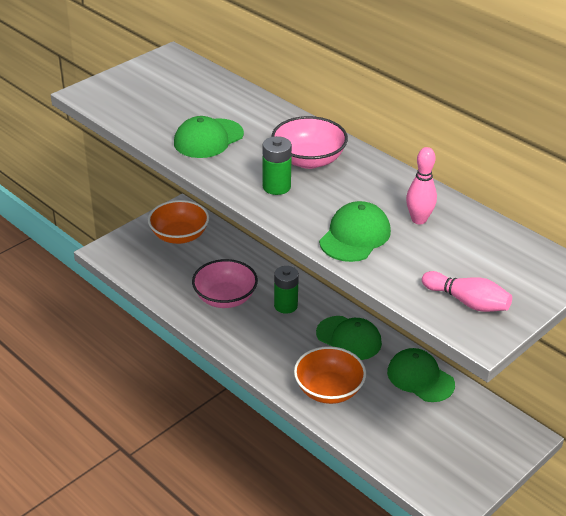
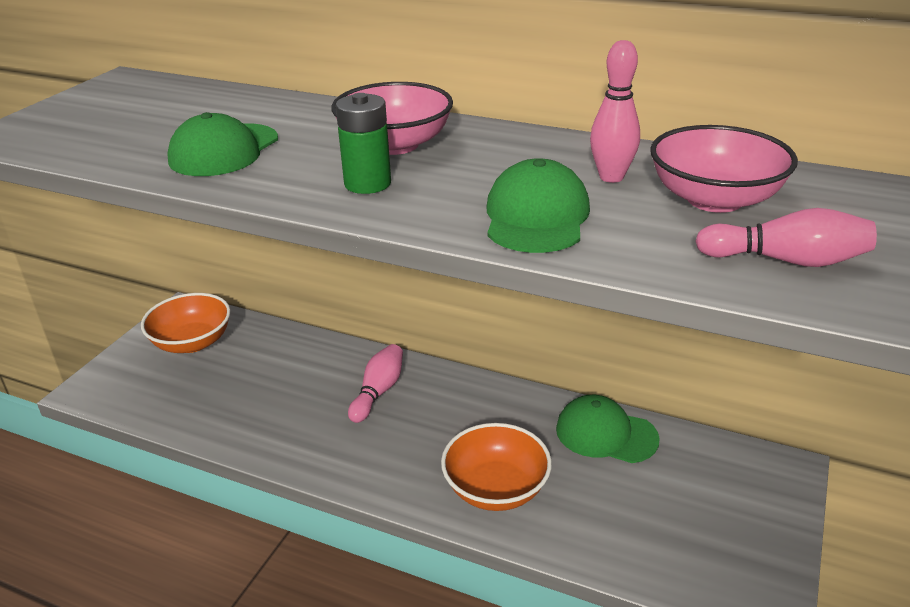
camera: 20 degrees left, 5 degrees down
pink bowl [192,259,258,308] -> pink bowl moved to [650,125,798,213]
green battery [274,266,299,314] -> pink bowling pin [348,344,403,423]
green cap [316,316,382,360] -> none

